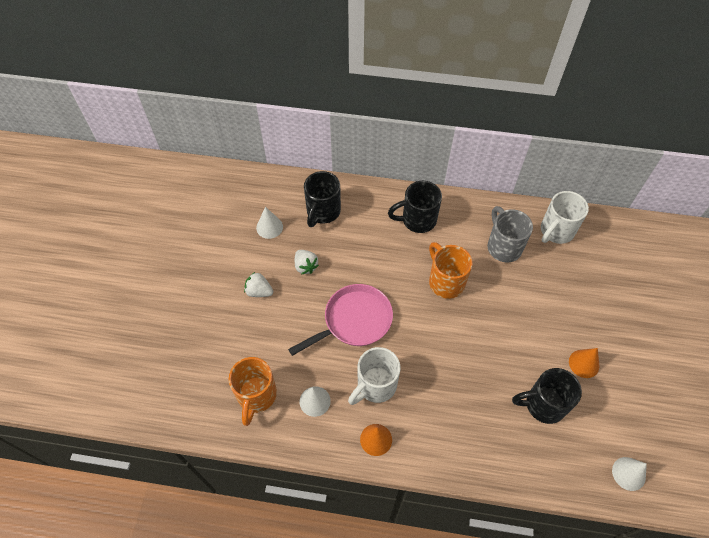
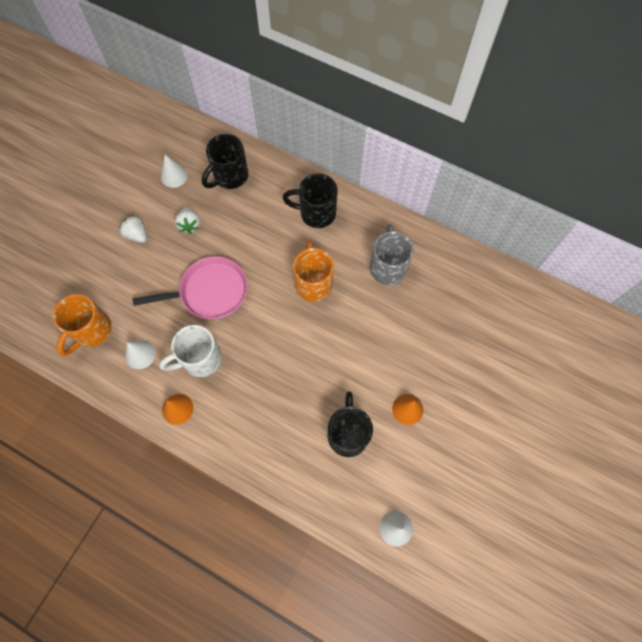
camera: 20 degrees right, 10 degrees up
black mug [512,368,582,424] -> black mug turned 75 degrees clockwise [328,391,373,457]
white mug [541,191,589,244] -> none

